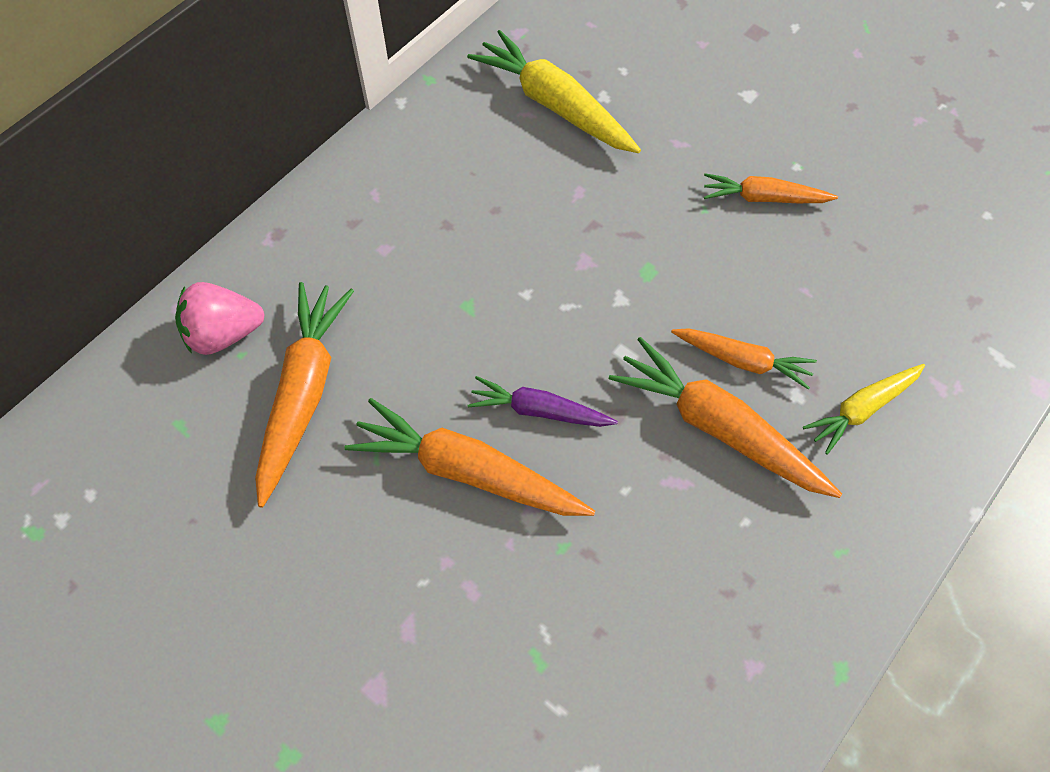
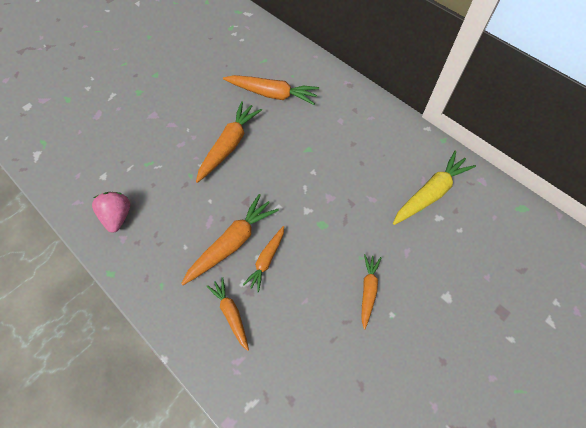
camera: 95 degrees right, 0 degrees up
pink strawberry [175,282,265,355] -> pink strawberry moved to [92,192,130,233]
purple carrot [468,376,618,427] -> none
yellow carrot [803,364,925,454] -> orange carrot [207,277,249,351]

